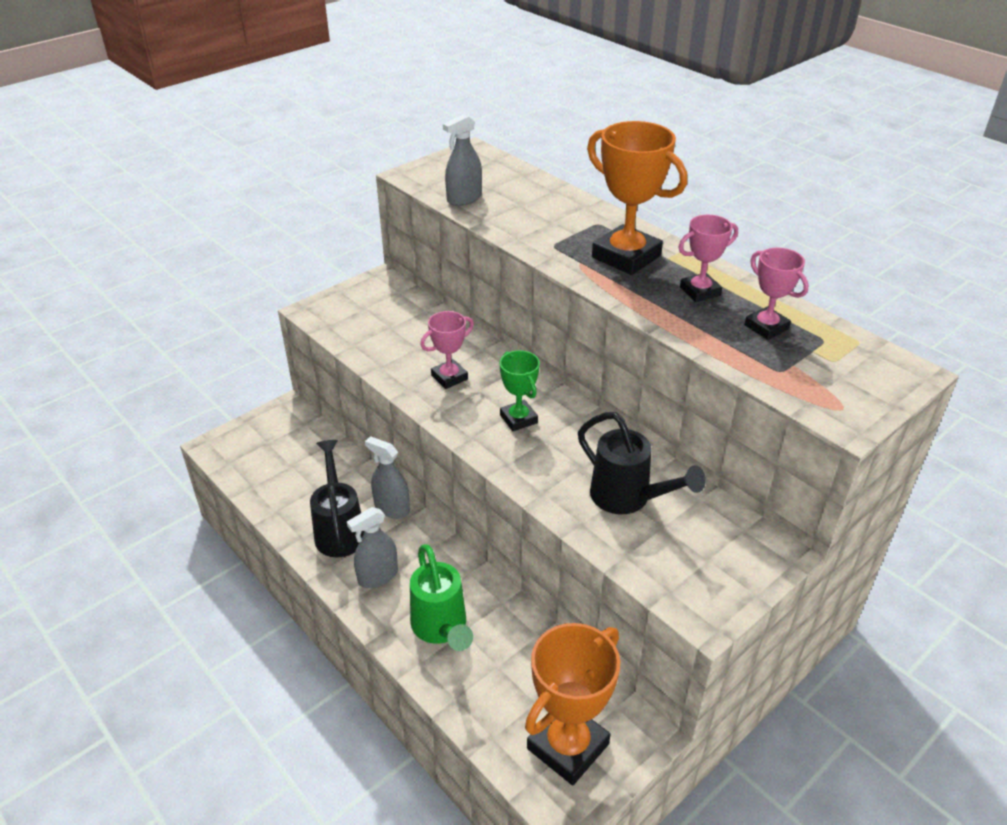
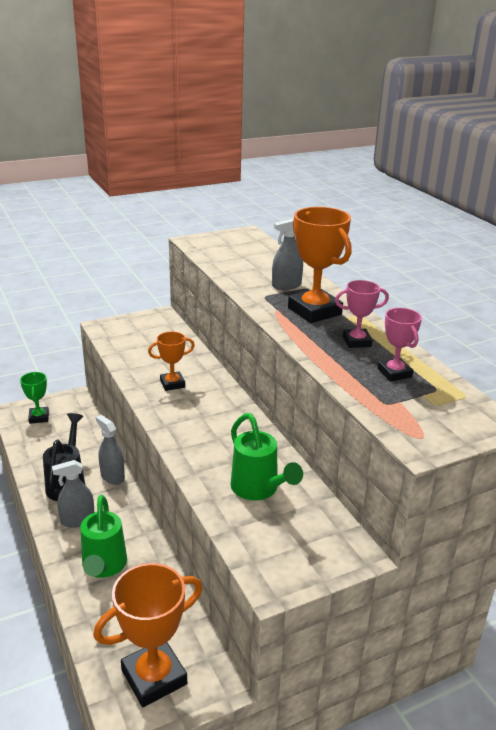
camera: 15 degrees right, 10 degrees down
pink trophy [420,311,474,389] -> orange trophy [148,332,195,391]
grey spray bottle [443,114,482,206] -> grey spray bottle moved to [272,218,303,290]
green trophy [500,350,540,431] -> green trophy moved to [20,372,49,424]
black watering can [578,412,706,514] -> green watering can [231,413,303,500]

